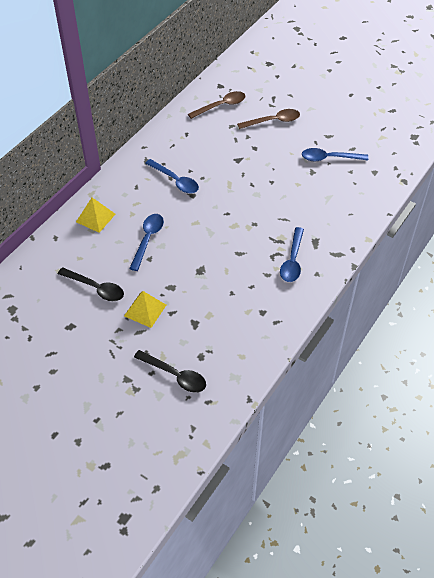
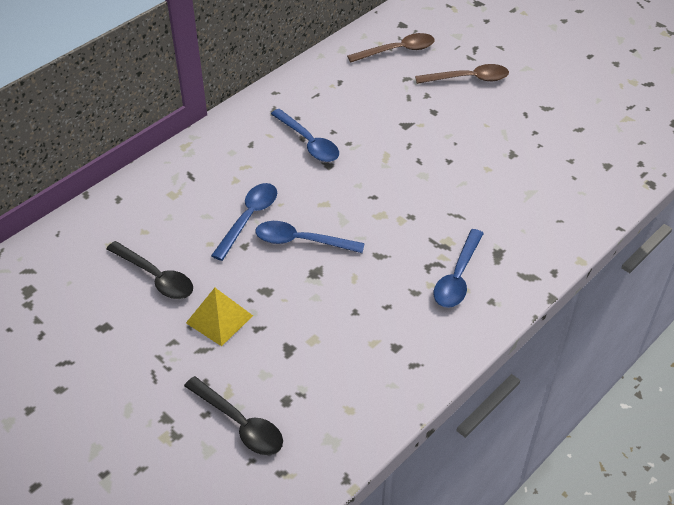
camera: 10 degrees right, 5 degrees down
yellow pyramid [76,198,115,233] -> none
blue spoon [302,148,368,161] -> blue spoon moved to [255,221,365,253]

